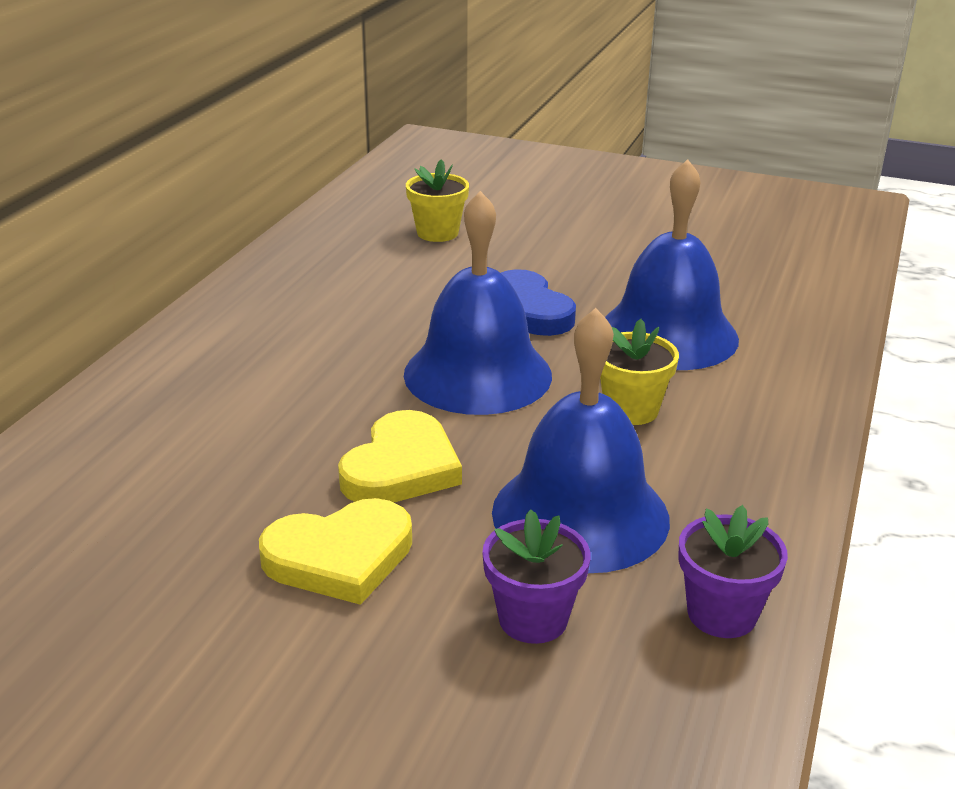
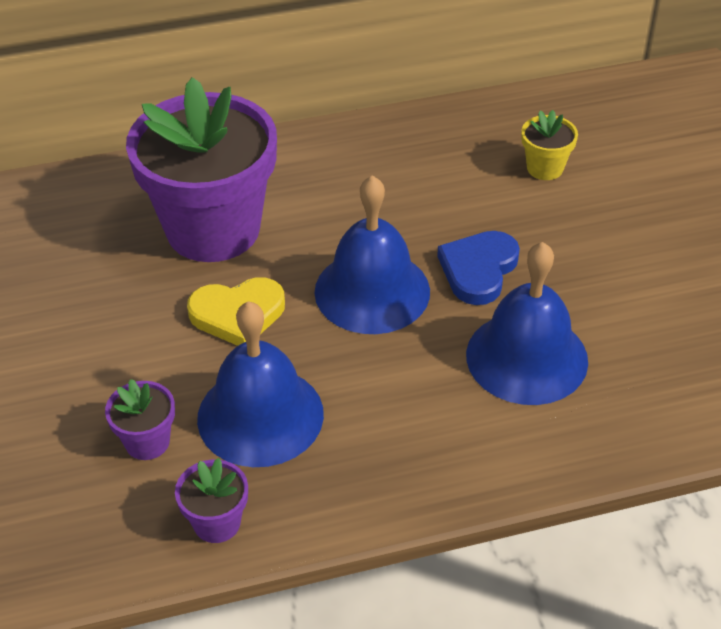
camera: 55 degrees right, 15 degrees up
yellow heart [259,498,412,605] -> none
yellow flower pot [600,319,679,425] -> none
none -> purple flower pot [126,77,277,262]

